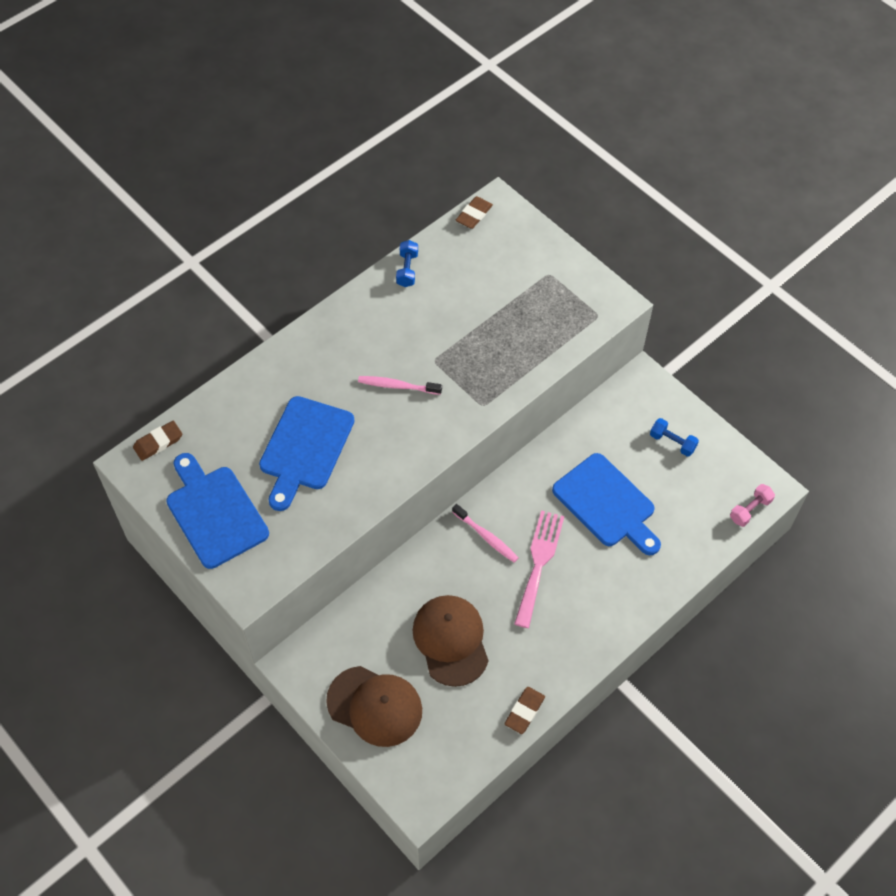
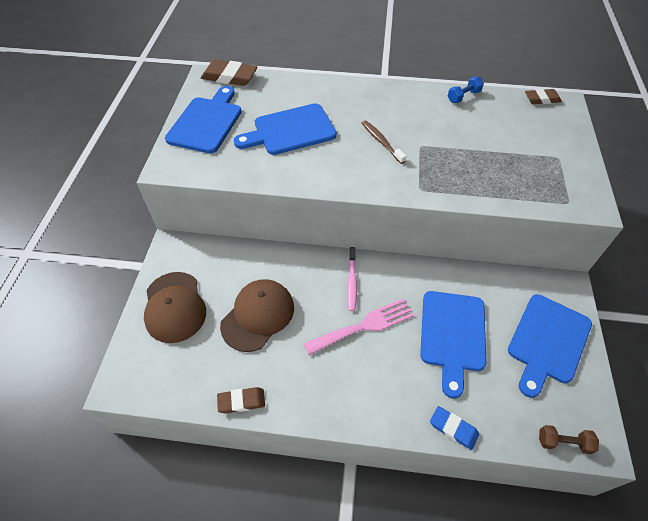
camera: 50 degrees right, 5 degrees down
brown eraser [133,421,182,461] -> brown eraser [201,60,258,86], size x1.61
pink toothbrush [358,376,442,395] -> brown toothbrush [362,120,406,164]
blue dumbbell [650,418,699,457] -> blue cutting board [508,294,592,398]
pink dumbbell [730,484,775,527] -> brown dumbbell [539,425,599,454]
none -> blue eraser [430,406,479,450]

